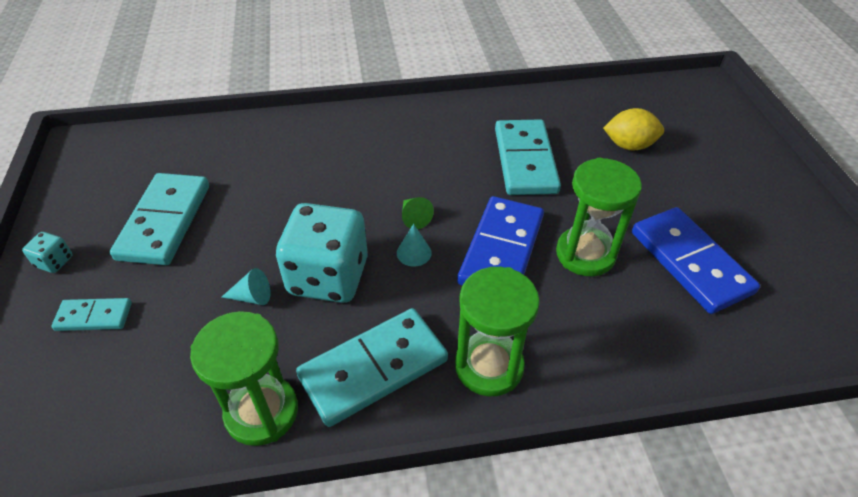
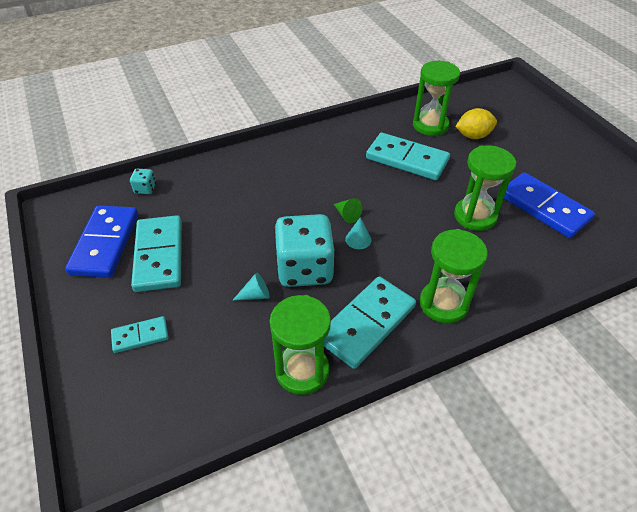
camera: 15 degrees left, 0 degrees up
turquoise dice [22,232,72,273] -> turquoise dice moved to [130,169,156,194]
blue domino [457,196,544,286] -> blue domino moved to [65,205,138,278]
turquoise domino [495,119,561,195] -> turquoise domino turned 45 degrees counterclockwise [366,133,450,180]
none -> green hourglass [413,61,460,136]

